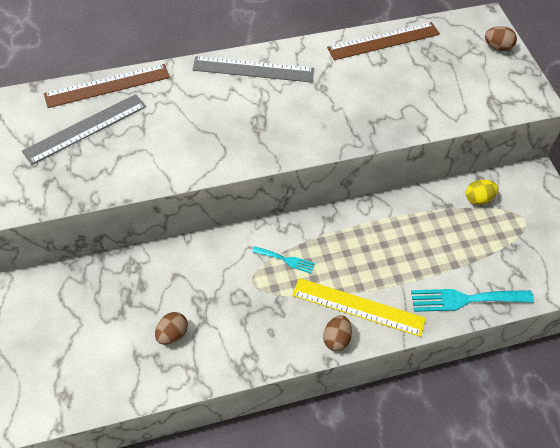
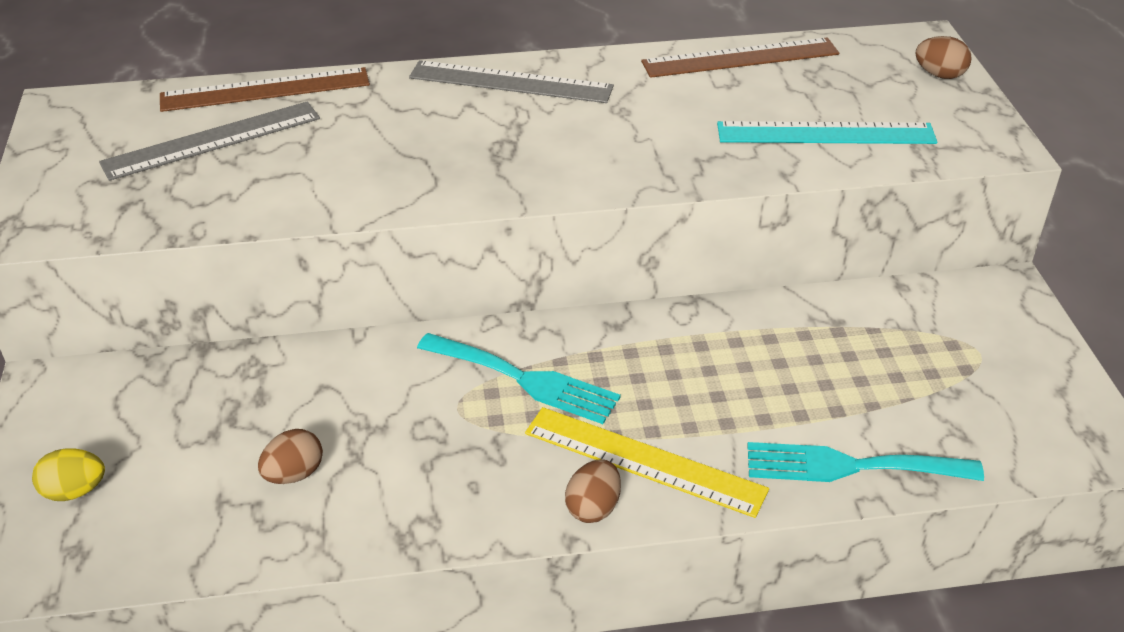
camera: 10 degrees right, 15 degrees down
turquoise fork [252,246,315,273] -> turquoise fork [417,333,621,424], size x1.86
yellow egg [466,180,498,205] -> yellow egg moved to [32,448,105,501]
none -> turquoise ruler [717,121,937,144]

